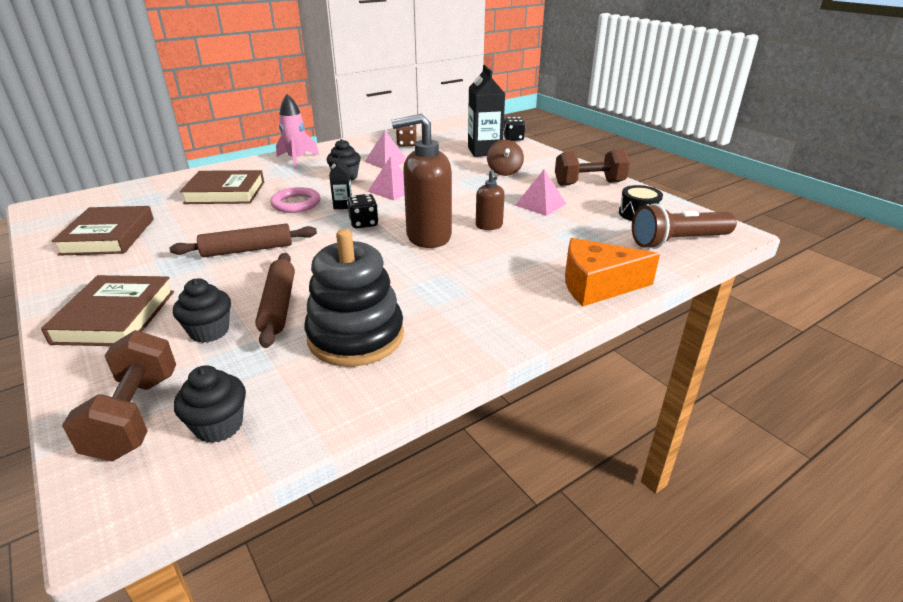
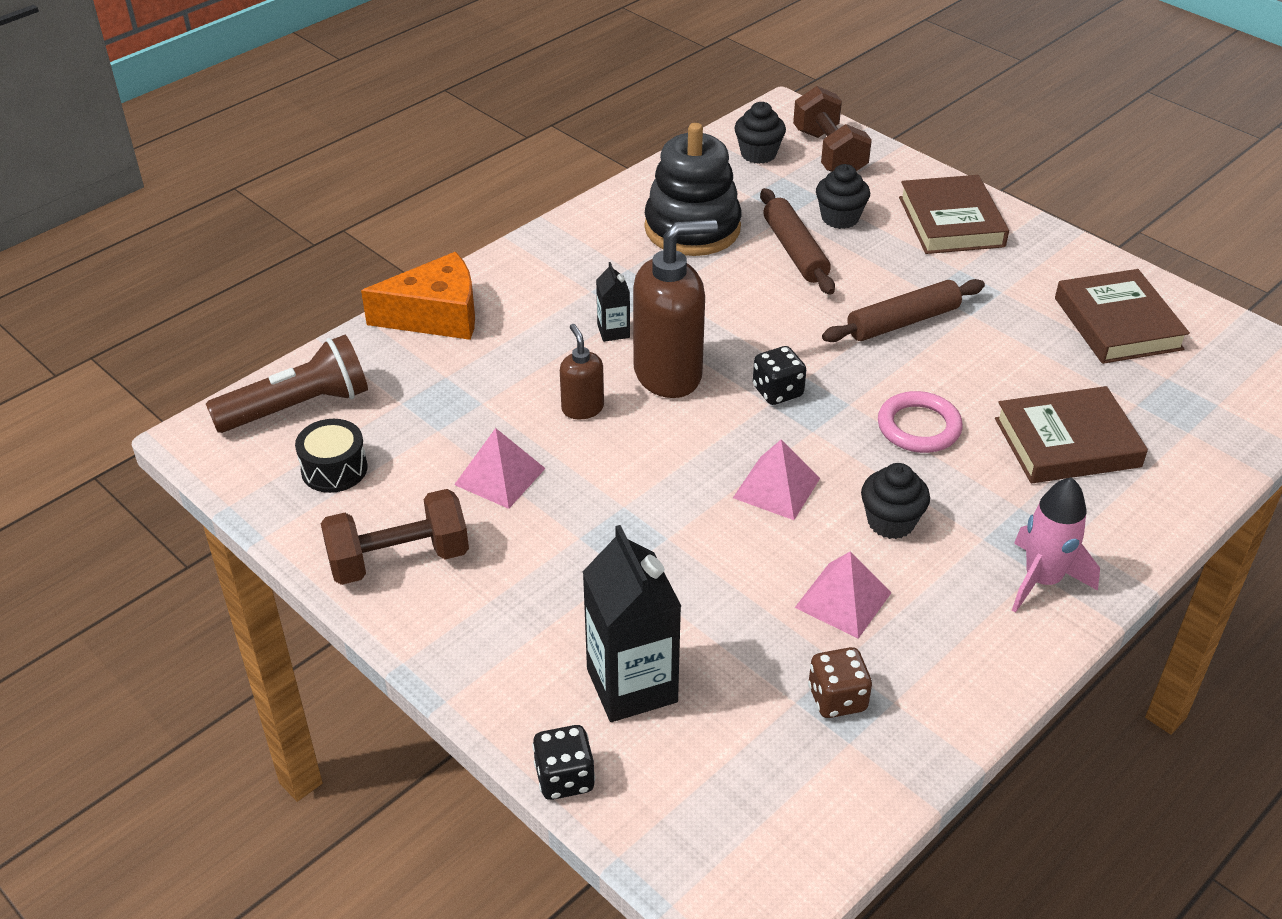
camera: 170 degrees right, 10 degrees up
black carton [329,156,352,209] -> black carton moved to [596,262,630,342]
brown spinning top [487,140,524,176] -> none

